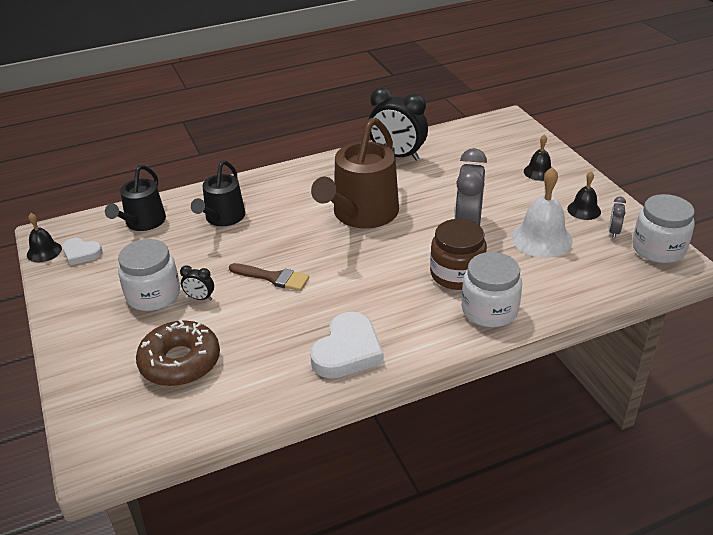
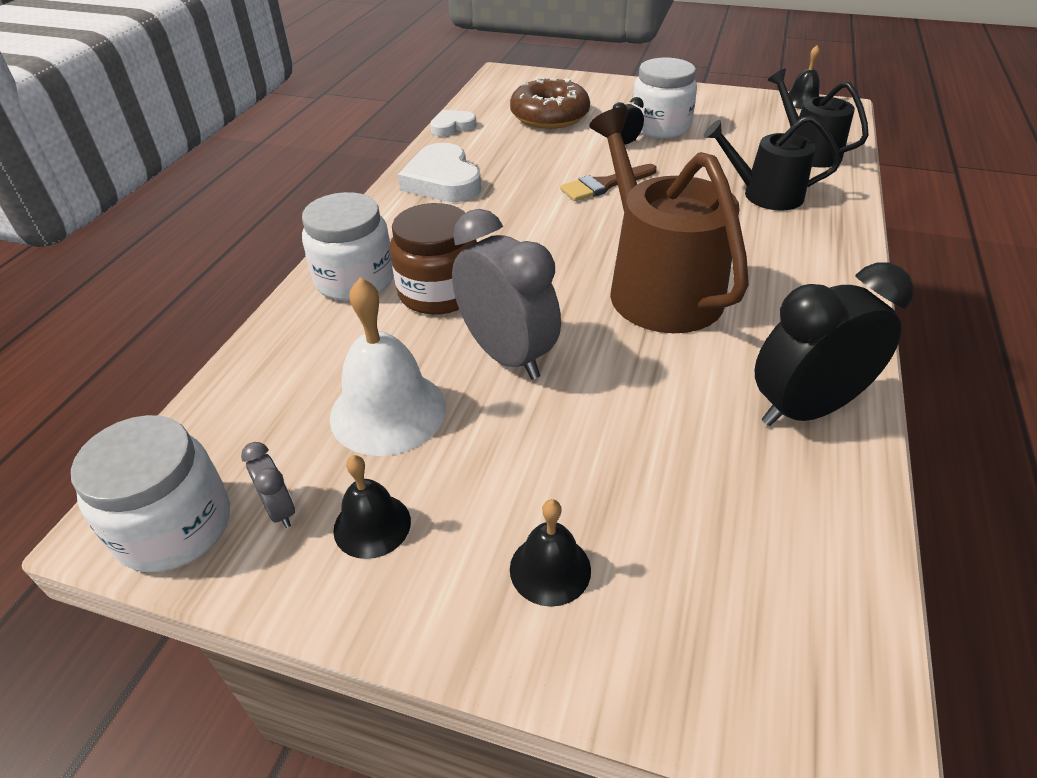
camera: 130 degrees right, 5 degrees up
white heart [62,238,103,266] -> white heart moved to [430,110,477,136]
black watering can [191,161,245,226] -> black watering can turned 45 degrees counterclockwise [704,115,841,211]

